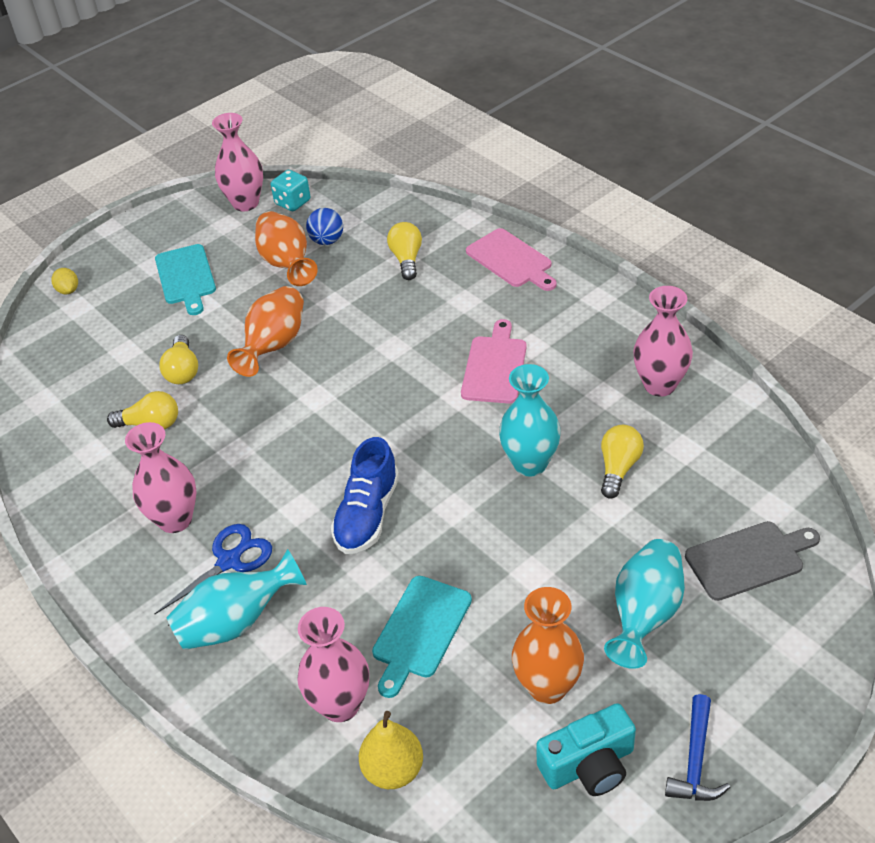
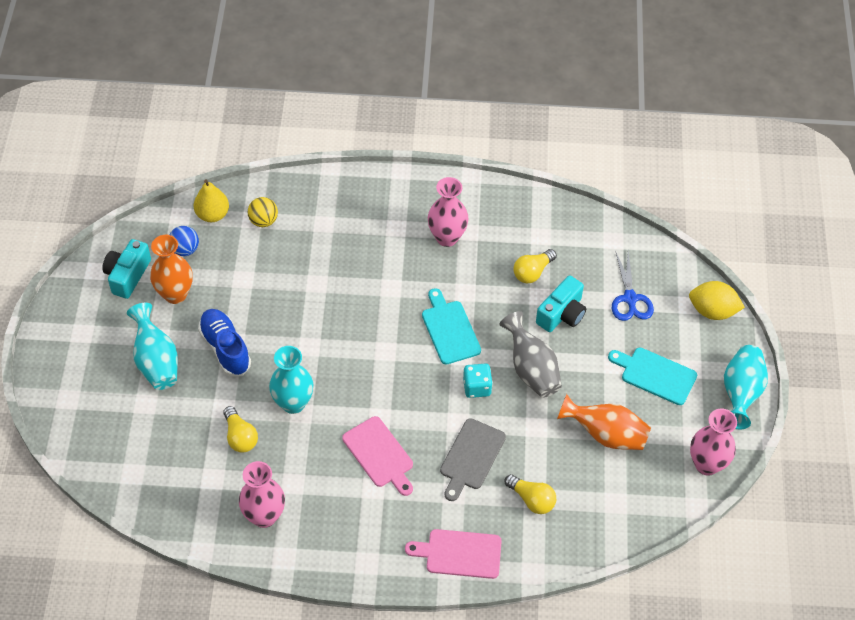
camera: 130 degrees right, 10 degrees up
yellow lemon [52,268,78,294] -> yellow lemon [689,281,745,320], size x1.85
blue scissors [155,524,272,626] -> blue scissors moved to [612,250,654,321]
yellow light bulb [159,335,198,384] -> turquoise camera [536,275,586,332]
turquoise vase [166,549,307,650] -> turquoise vase moved to [724,345,768,429]
orange vase [227,286,304,377] -> grey vase [499,311,562,398]
turquoise dice [271,170,311,211] -> turquoise dice moved to [463,363,493,398]
pink vase [297,607,369,722] -> yellow ball [247,197,278,227]
blue ball [306,208,343,245] -> blue ball moved to [169,226,199,256]
blue shoe [331,437,399,554] -> blue shoe moved to [198,309,251,376]
turquoise cutting board [372,576,472,698] -> turquoise cutting board moved to [422,288,481,364]
blue hammer [665,694,730,801] -> none
grey cutting board [685,521,820,601] -> grey cutting board moved to [440,418,506,501]

